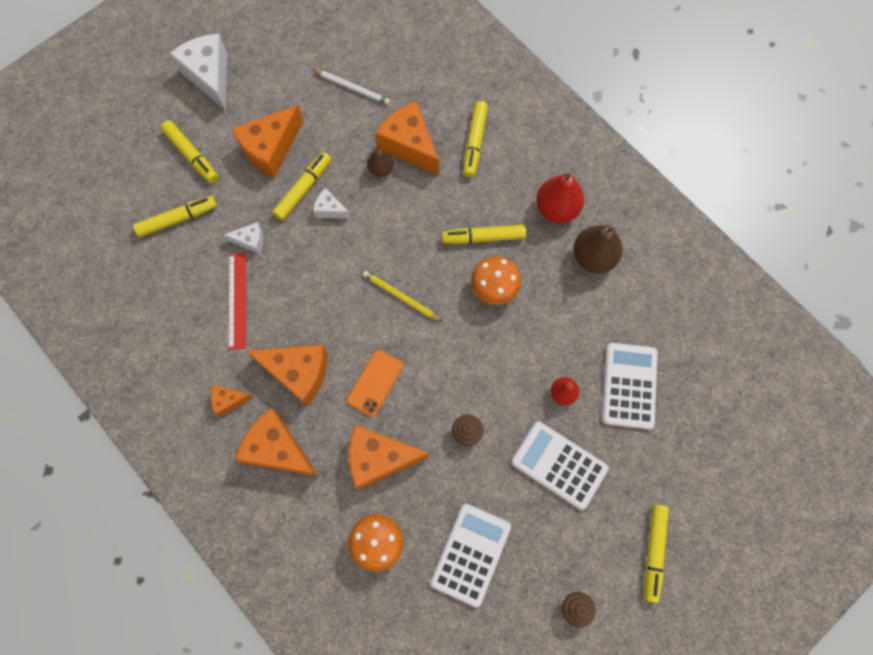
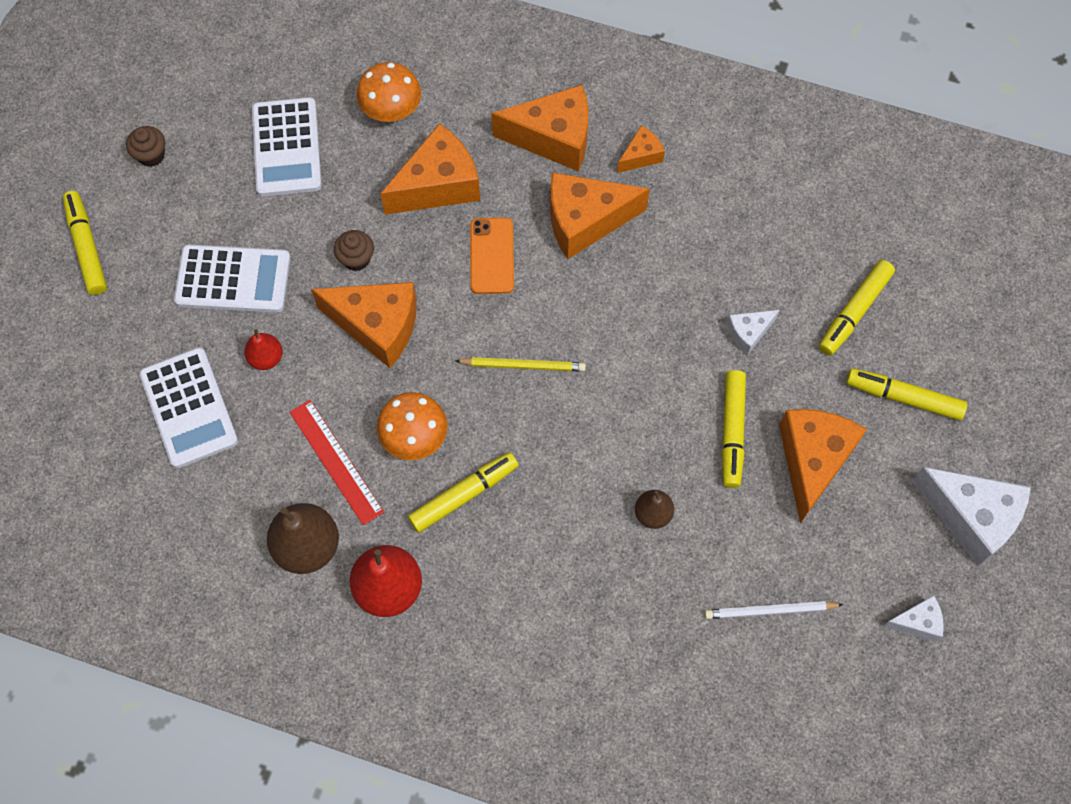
camera: 150 degrees right, 5 degrees down
red ruler [228,253,246,350] -> red ruler moved to [290,400,384,525]
white cheese [313,188,351,219] -> white cheese moved to [883,595,944,642]
orange cheese [375,101,439,176] -> orange cheese moved to [311,282,417,368]
yellow marker [463,101,488,177] -> none

